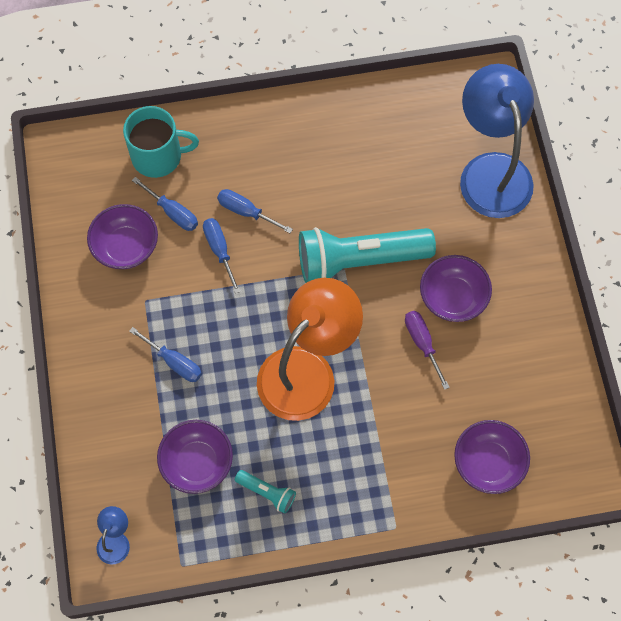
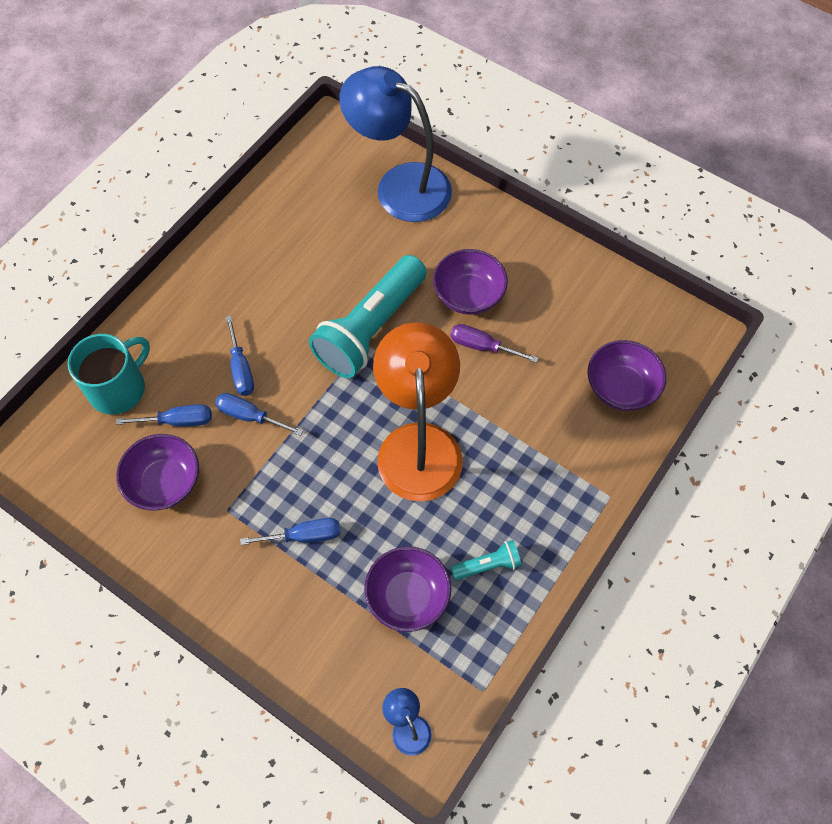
camera: 45 degrees left, 5 degrees down
blue screwdriver [217,189,293,233] -> blue screwdriver turned 90 degrees counterclockwise [226,316,254,396]

